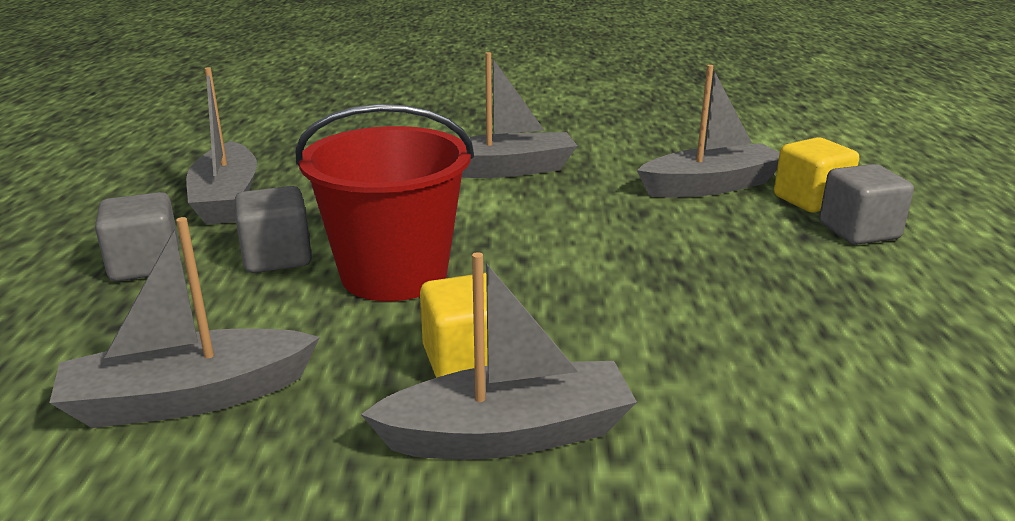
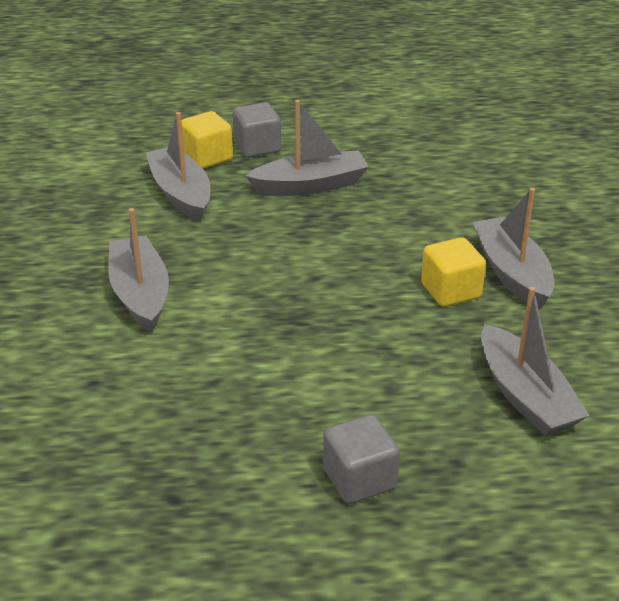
camera: 95 degrees left, 10 degrees up
grey boat [186,67,257,224] -> grey boat moved to [246,100,369,196]
grey cube [235,186,312,273] -> none
red bucket [295,104,474,301] -> none

